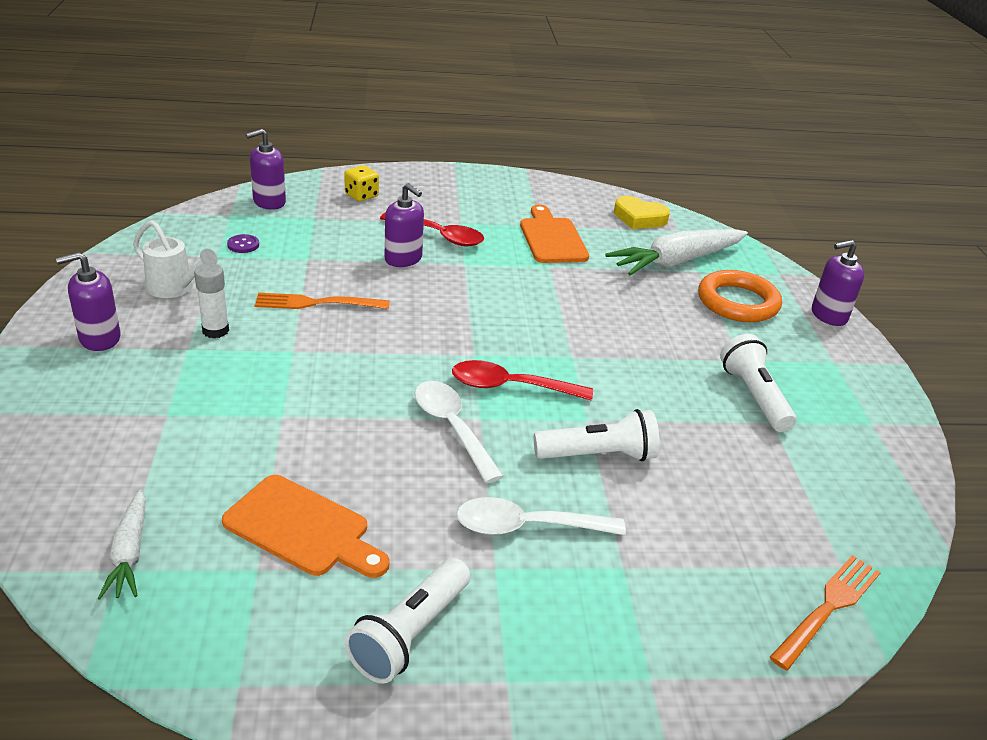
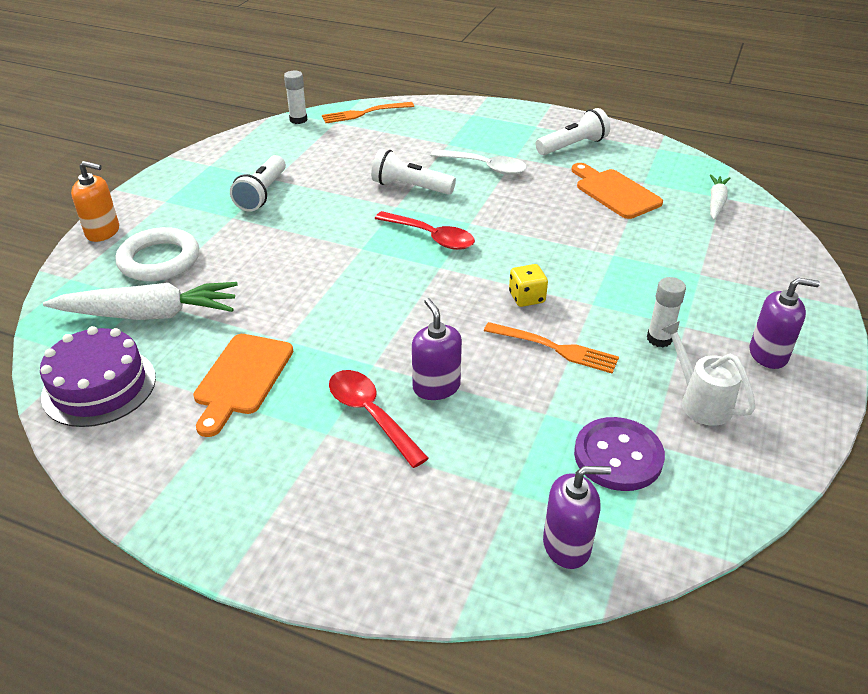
camera: 150 degrees left, 5 degrees up
purple button [227,234,259,253] -> purple button [574,417,665,491], size x2.20
yellow dice [344,165,379,201] -> yellow dice moved to [509,264,548,307]
white spoon [415,381,504,483] -> none
yellow heart [614,196,670,229] -> purple cake [40,326,156,427]
orange ring [698,270,782,322] -> white ring [115,227,199,281]
purple soap dispenser [812,240,864,326] -> orange soap dispenser [71,161,119,242]
none -> white glue stick [284,71,307,124]

